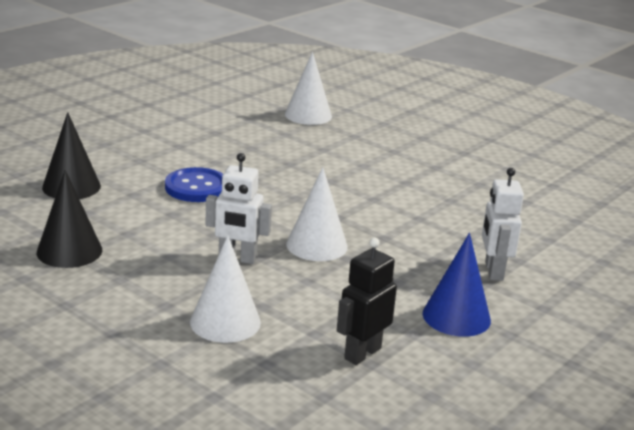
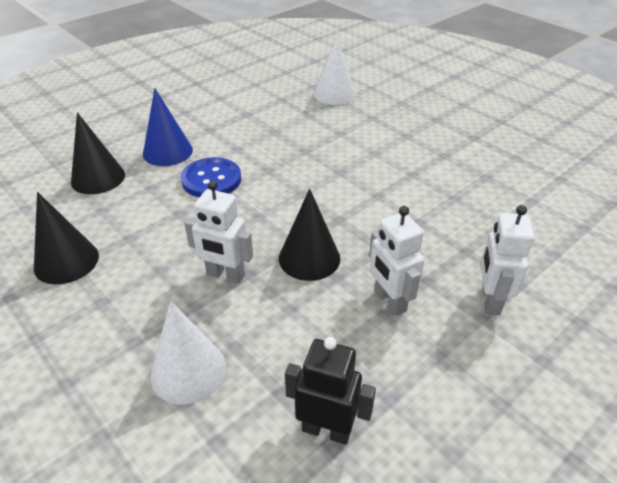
camera: 10 degrees right, 15 degrees up
white cone [286,167,348,261] -> black cone [279,189,340,281]
black robot [337,238,397,365] -> black robot turned 60 degrees clockwise [285,337,376,445]
blue cone [423,233,491,337] -> blue cone moved to [143,88,193,166]
none -> white robot [369,206,424,316]

